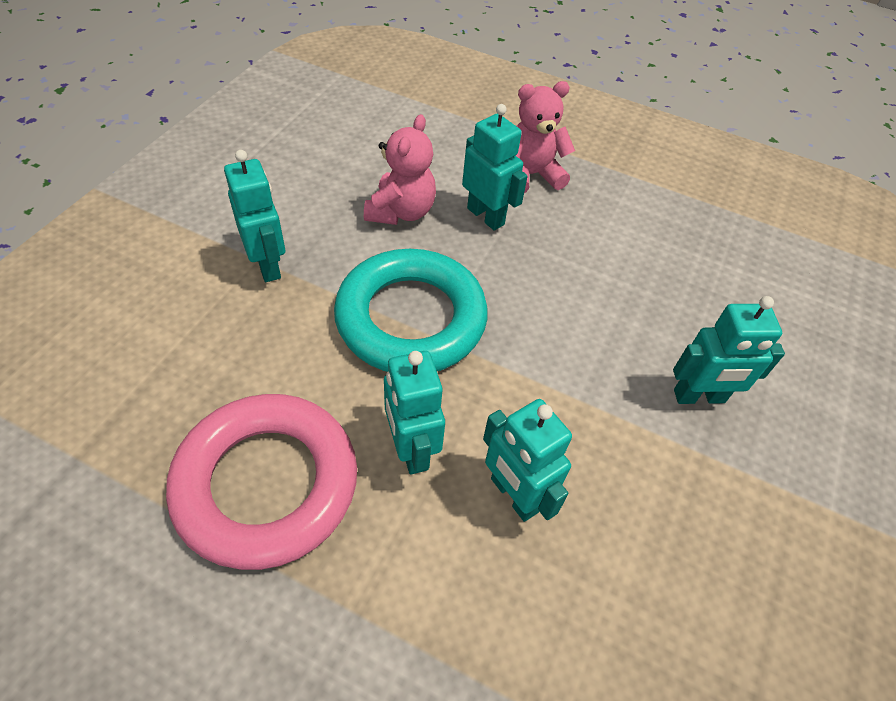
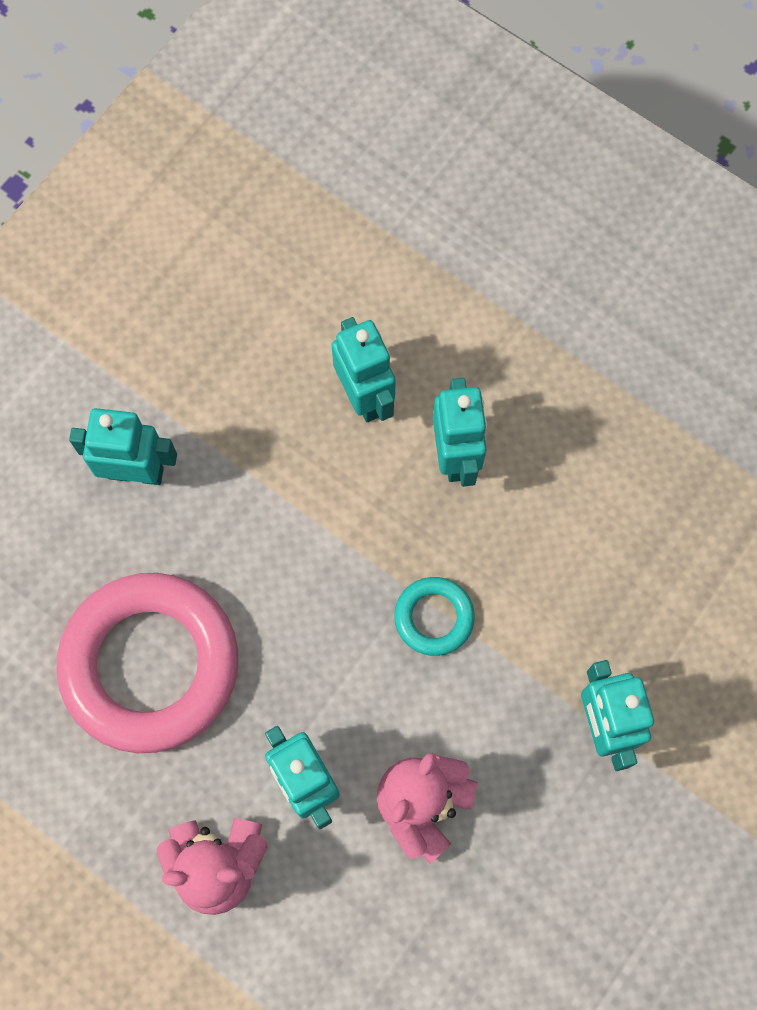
camera: 165 degrees left, 20 degrees up
pink ring [166,394,357,570] -> pink ring moved to [56,573,238,753]
turquoise ring [334,249,487,372] -> turquoise ring [394,577,475,656], size x0.45

